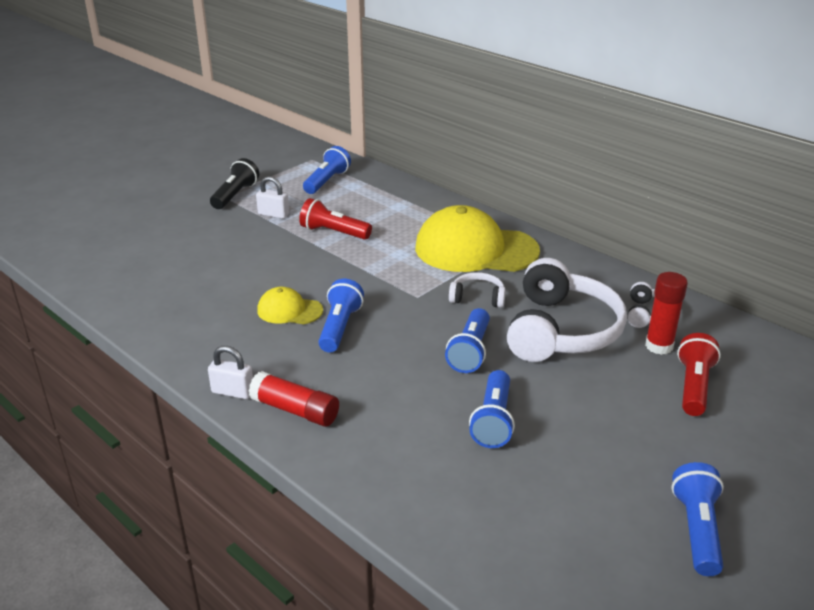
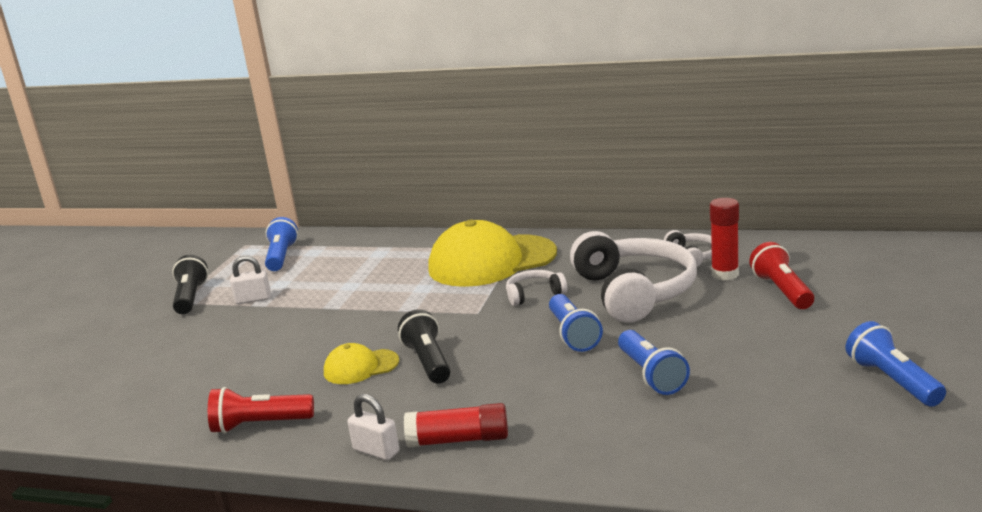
camera: 25 degrees left, 10 degrees down
white padlock [208,346,253,399] -> white padlock turned 45 degrees clockwise [348,394,399,460]
red flashlight [299,198,372,240] -> red flashlight moved to [208,387,314,434]
blue flashlight [318,279,364,352] -> black flashlight [398,309,450,384]

